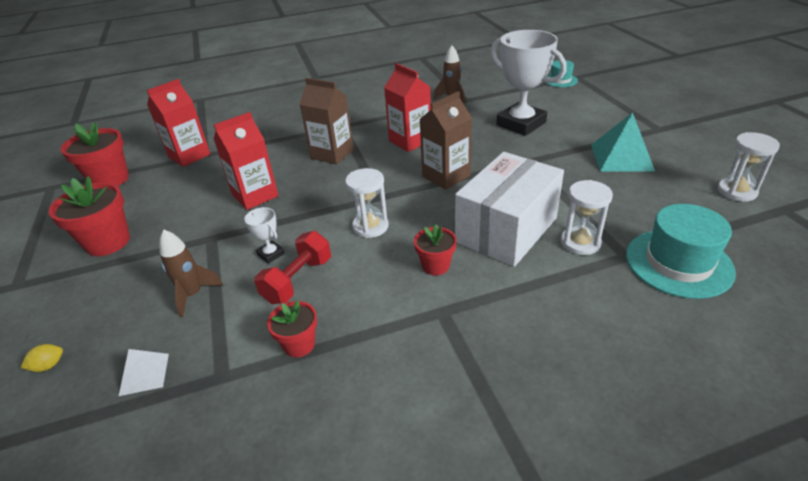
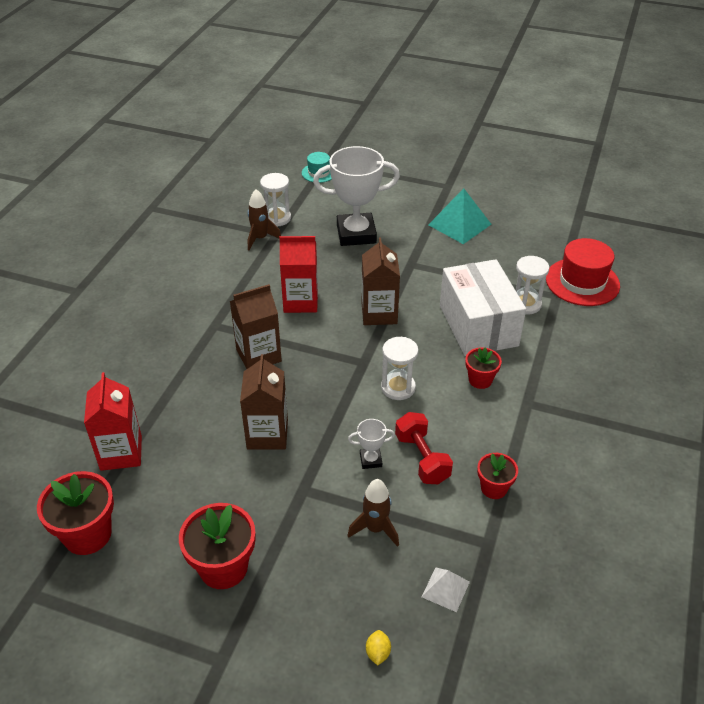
camera: 55 degrees left, 5 degrees up
red carton [214,112,279,210] -> brown carton [240,354,288,449]
turquoise hat [626,204,736,299] -> red hat [546,238,620,306]
white hourglass [718,132,780,202] -> white hourglass moved to [260,173,291,227]

